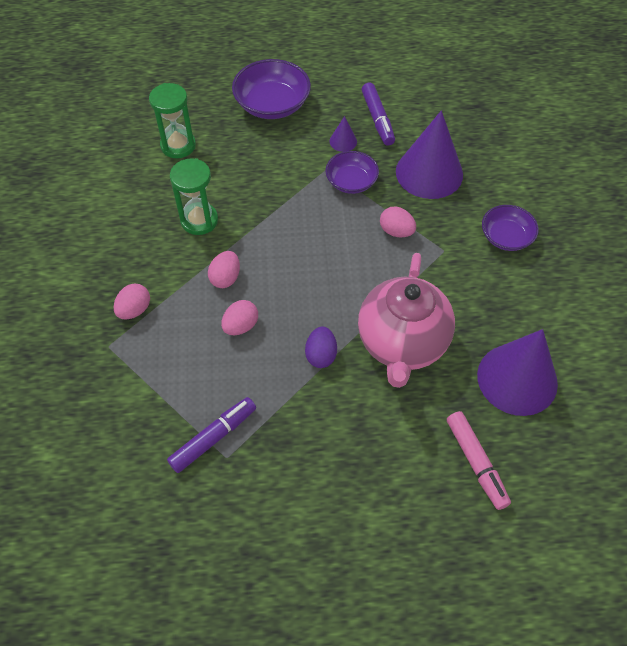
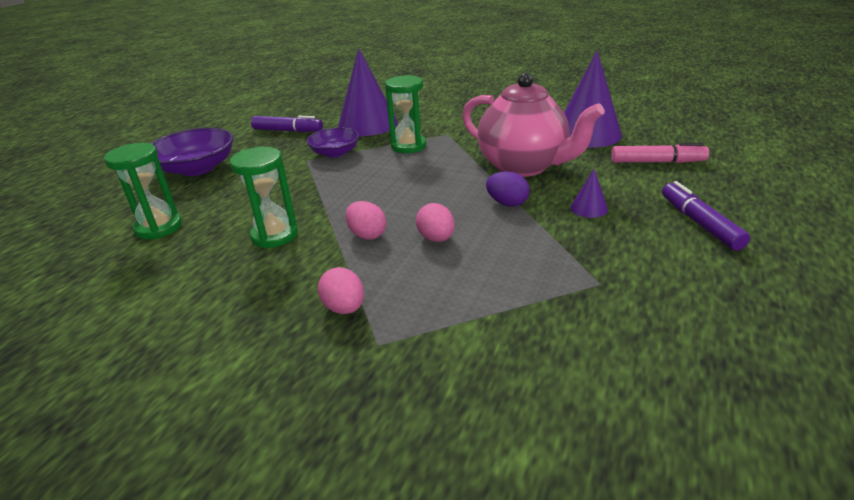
camera: 60 degrees left, 25 degrees down
purple marker [167,397,256,473] -> purple marker moved to [662,181,750,250]
purple cone [329,116,357,152] -> purple cone moved to [571,169,608,218]
pink egg [380,206,416,237] -> green hourglass [385,75,426,153]
purple bowl [482,205,539,251] -> none

